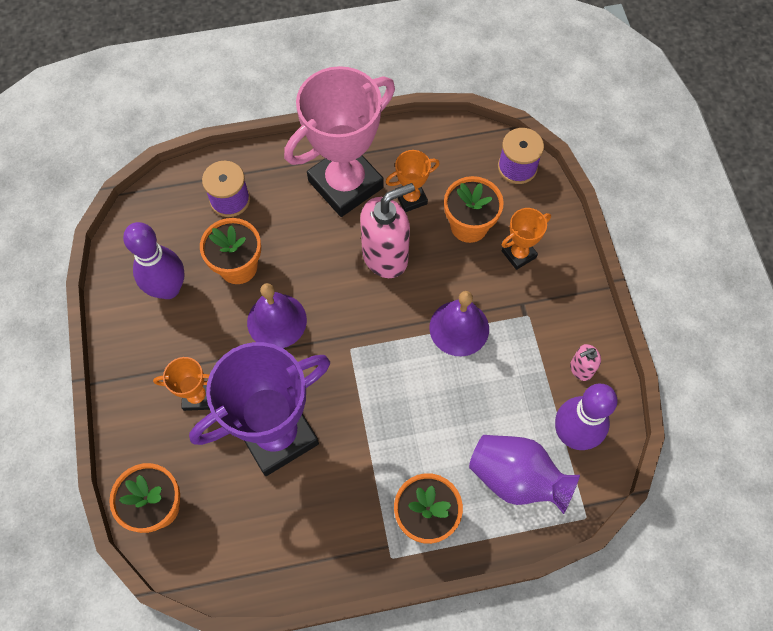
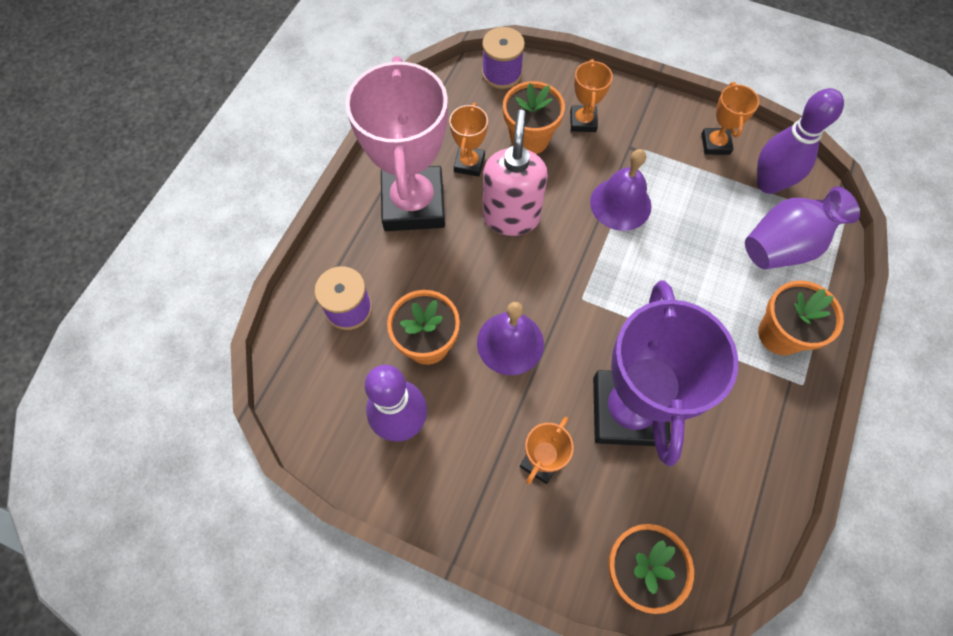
camera: 55 degrees left, 0 degrees up
pink soap dispenser [570,344,601,381] -> orange trophy [701,82,759,155]

